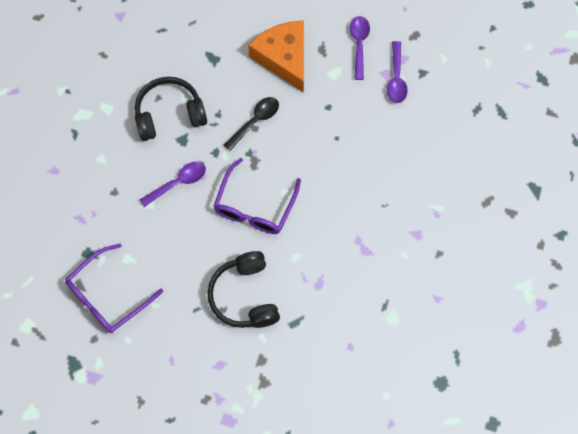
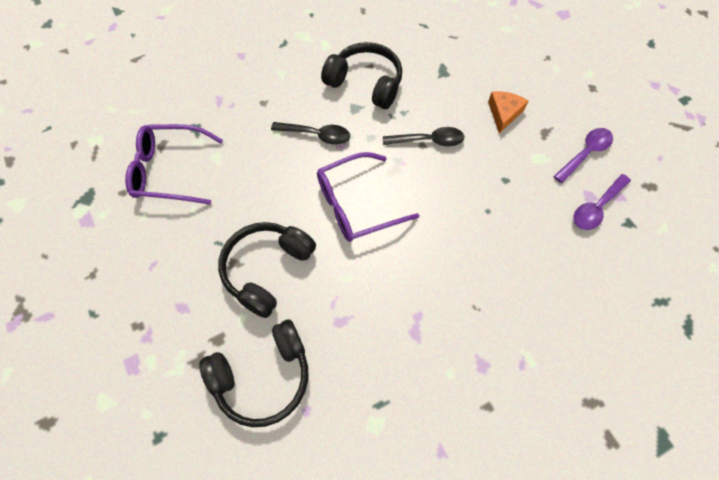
camera: 45 degrees right, 5 degrees down
purple spoon [140,162,206,207] -> black spoon [271,122,350,145]
orange cheese [248,20,304,93] -> orange cheese [488,91,528,133], size x0.54
none -> black headphones [199,319,308,427]

